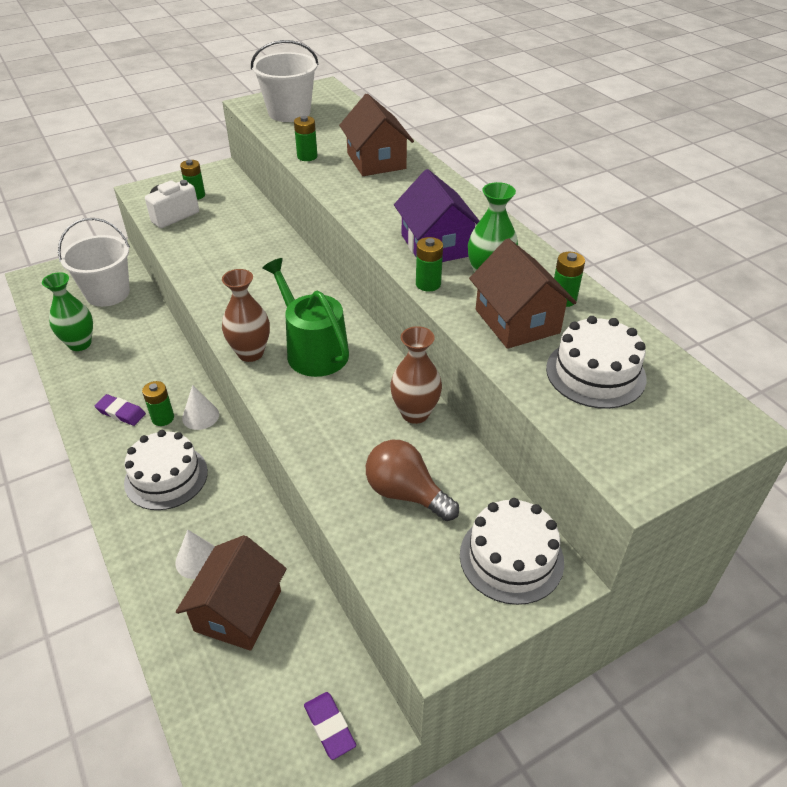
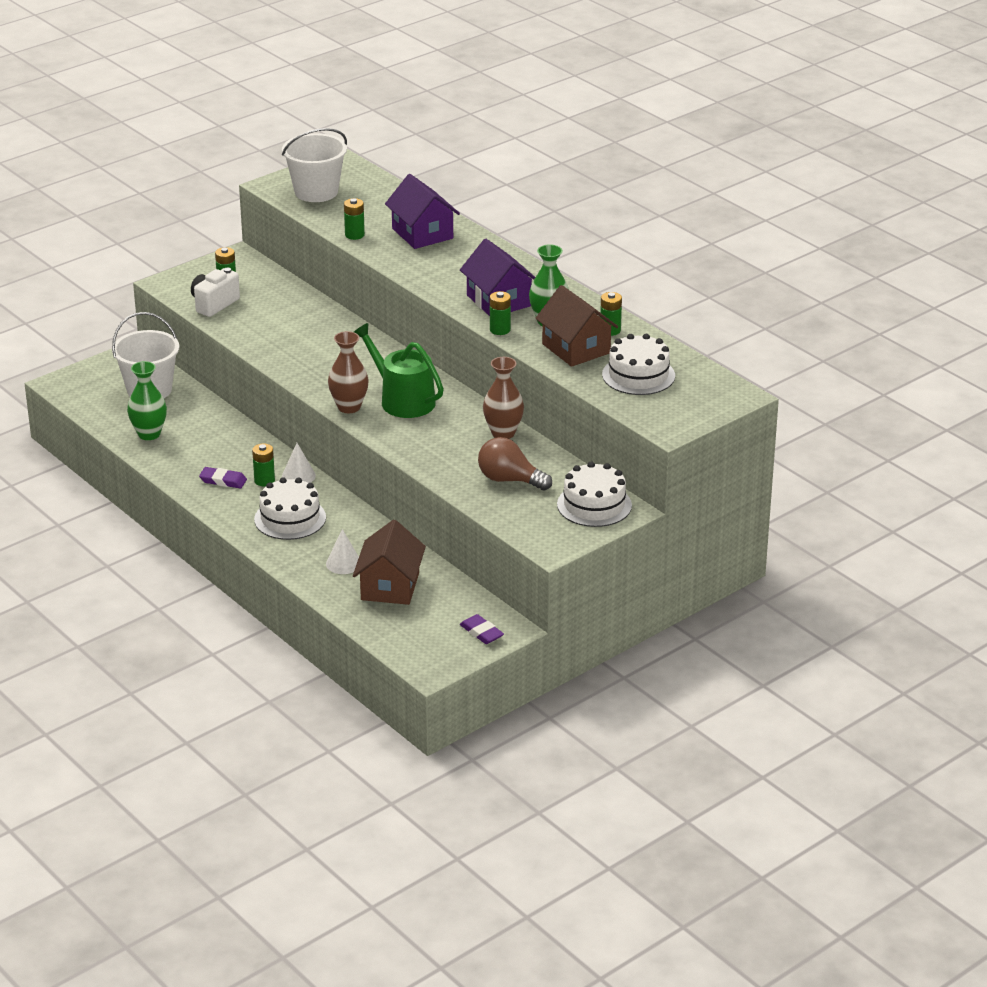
camera: 10 degrees left, 10 degrees down
brown house [339,94,414,176] -> purple house [385,174,460,249]

